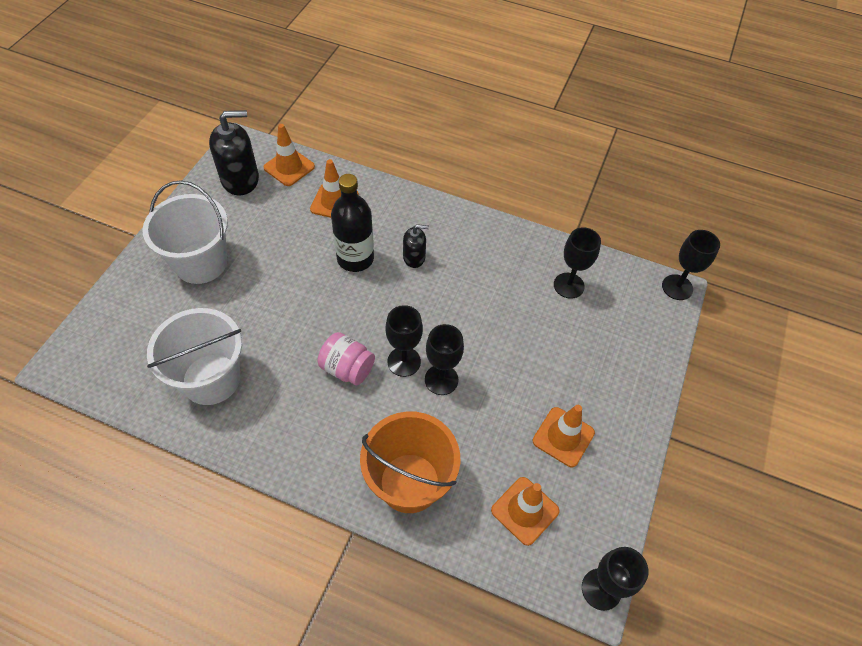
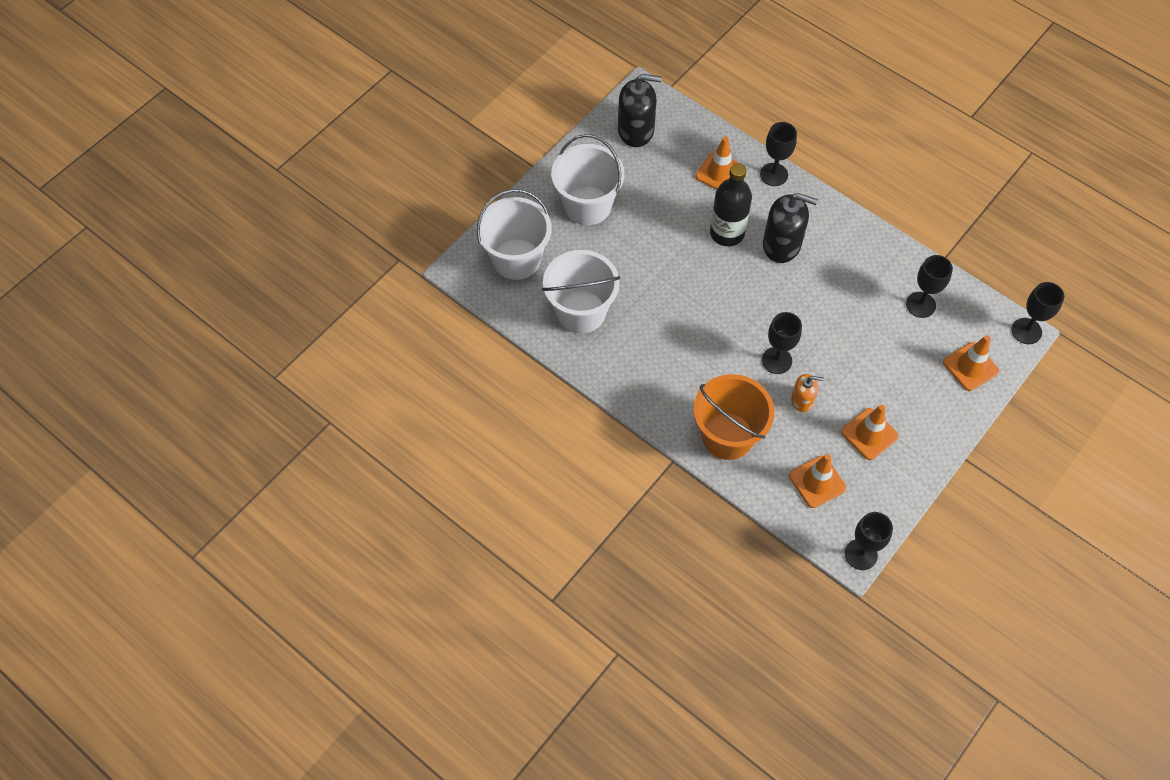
camera: 20 degrees right, 5 degrees up
orange traffic cone [263,124,315,186] -> orange traffic cone moved to [943,335,999,391]
pink jar [318,332,375,385] -> none
black goblet [385,305,423,377] -> black goblet moved to [760,122,797,186]
black soap dispenser [403,224,429,268] -> black soap dispenser [763,193,818,263], size x1.81
none -> white bucket [477,189,552,280]
none -> orange soap dispenser [791,374,824,412]

